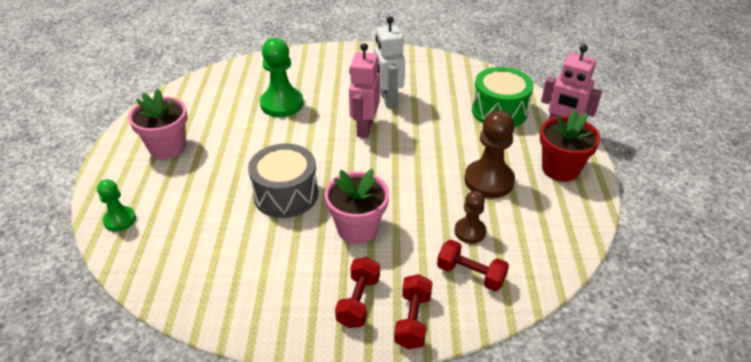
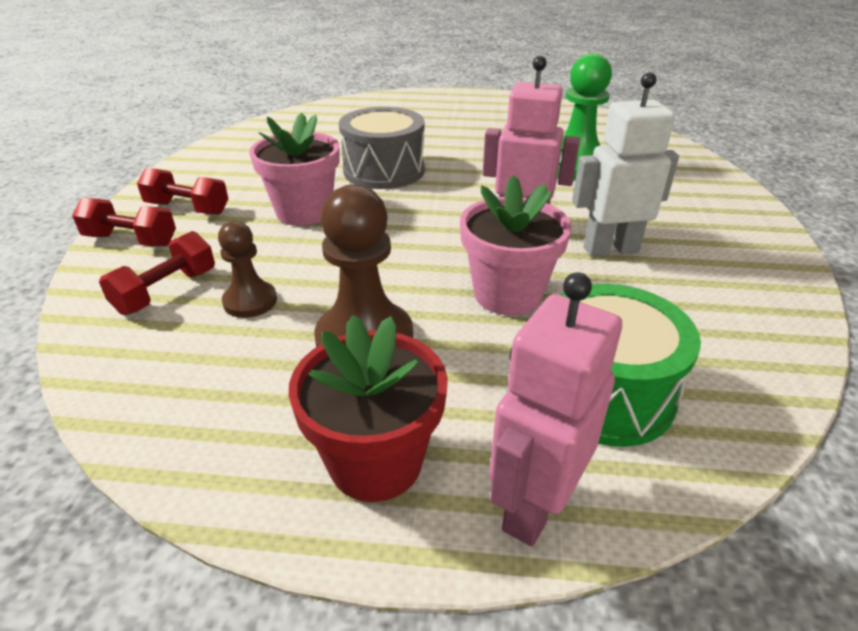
camera: 95 degrees right, 5 degrees down
green pawn [97,179,136,231] -> none
pink flower pot [128,89,187,159] -> pink flower pot moved to [460,175,572,315]

